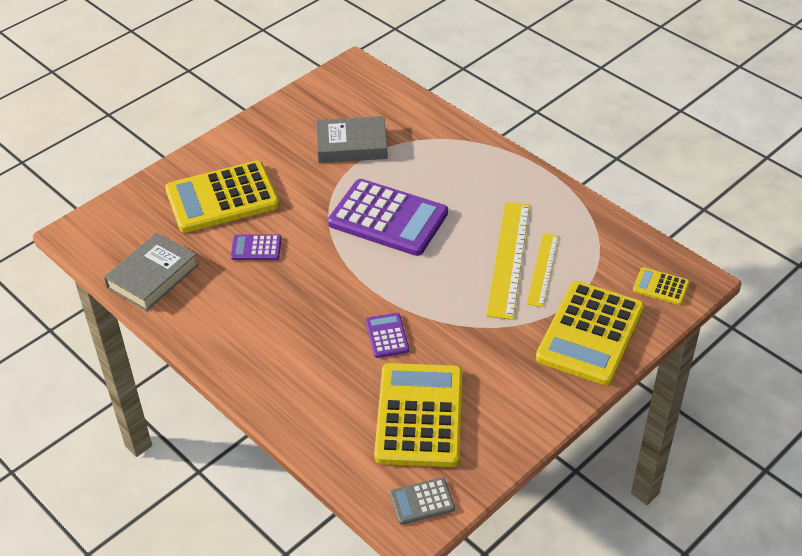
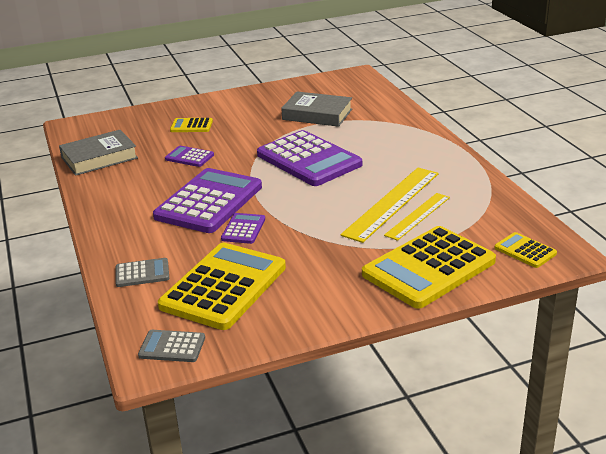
camera: 25 degrees right, 15 degrees down
yellow calculator [165,161,280,233] -> yellow calculator [170,118,213,132], size x0.46
none -> grey calculator [115,258,169,287]
none -> purple calculator [153,168,262,233]

